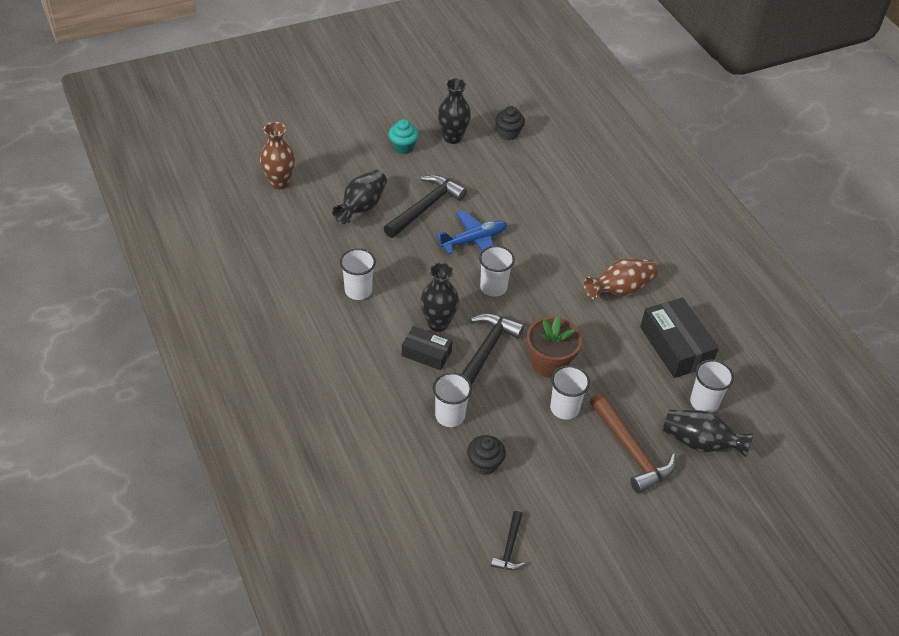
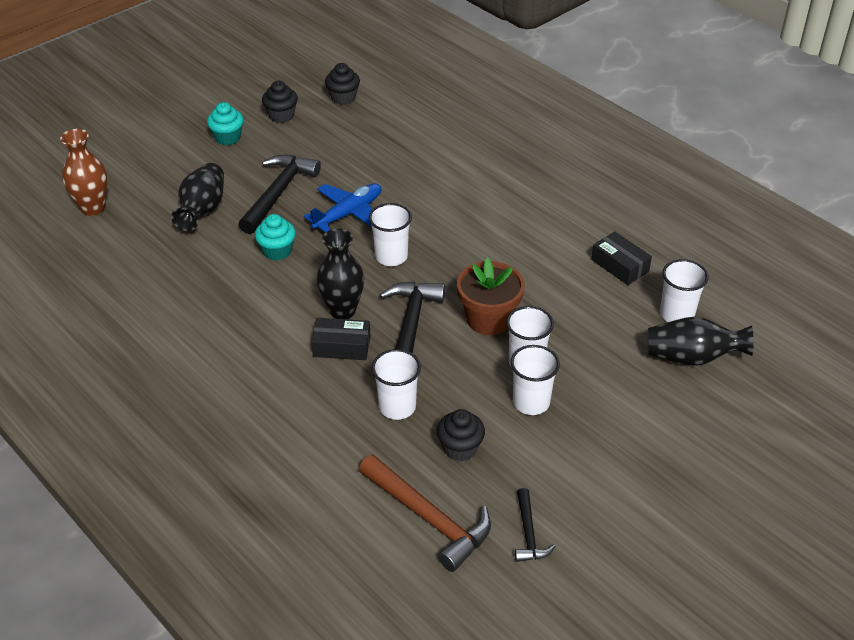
camera: 15 degrees left, 5 degrees down
white cup [340,248,376,300] -> white cup moved to [510,345,560,415]
black vase [438,78,471,144] -> black cupcake [262,81,298,123]
brown vase [584,259,658,299] -> none
brown hammer [590,393,676,494] -> brown hammer moved to [359,454,491,572]
black box [640,298,719,378] -> black box [591,231,652,285], size x0.61
none -> turquoise cupcake [255,214,296,261]

